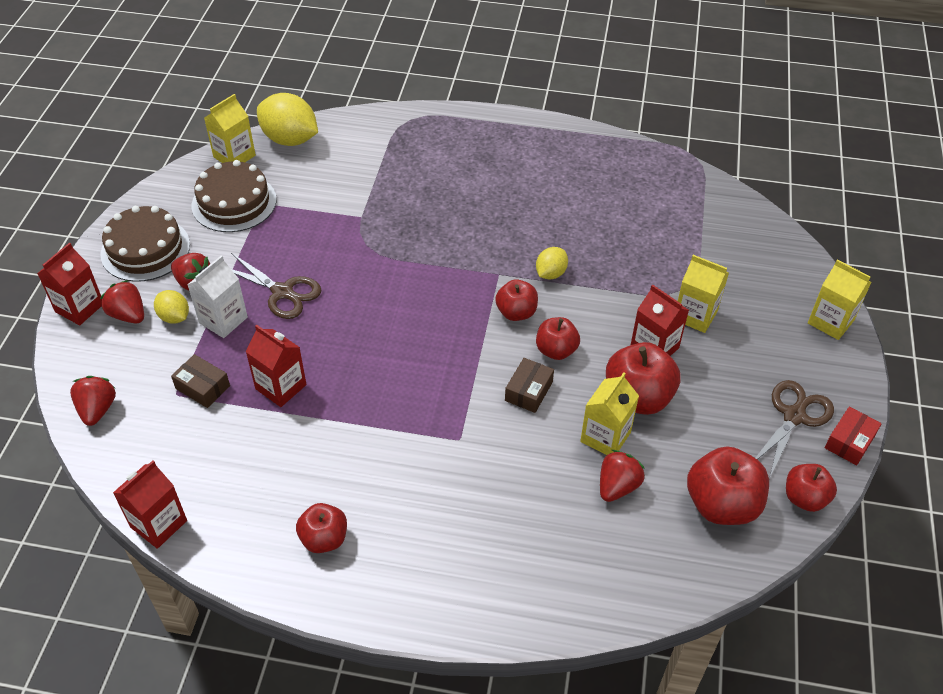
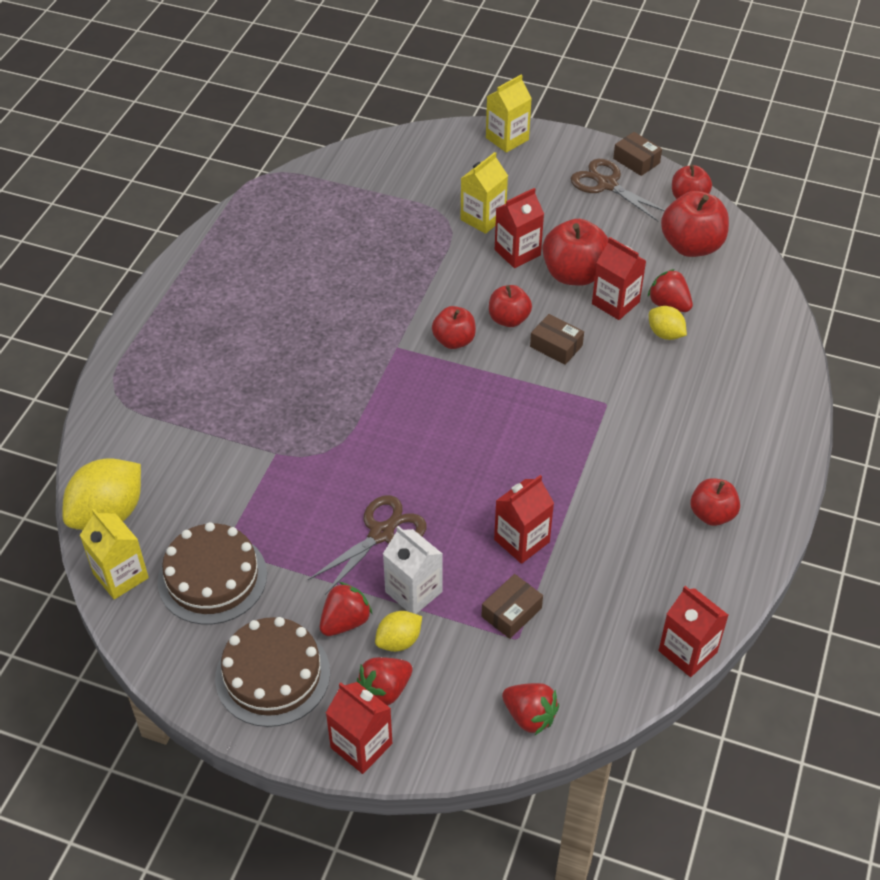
camera: 80 degrees left, 0 degrees up
red strawberry [70,376,116,426] -> red strawberry turned 150 degrees counterclockwise [502,683,559,735]
yellow lemon [536,247,568,280] -> yellow lemon moved to [649,306,687,340]
yellow carton [580,372,639,455] -> red carton [592,237,646,320]
red box [825,407,882,465] -> brown box [613,132,662,176]

